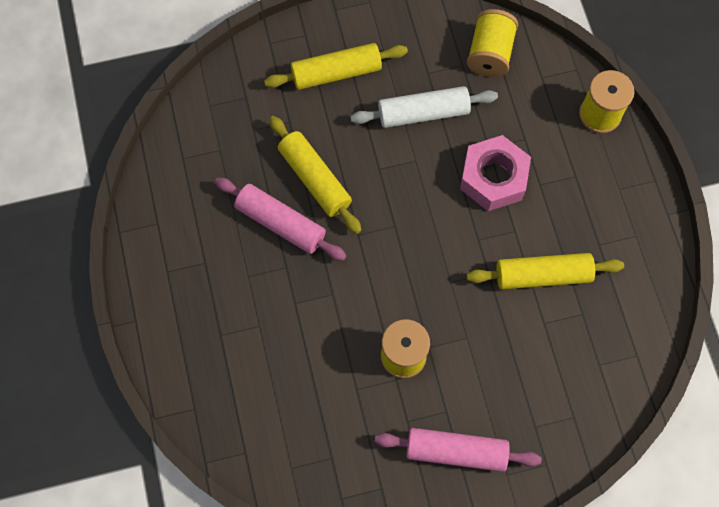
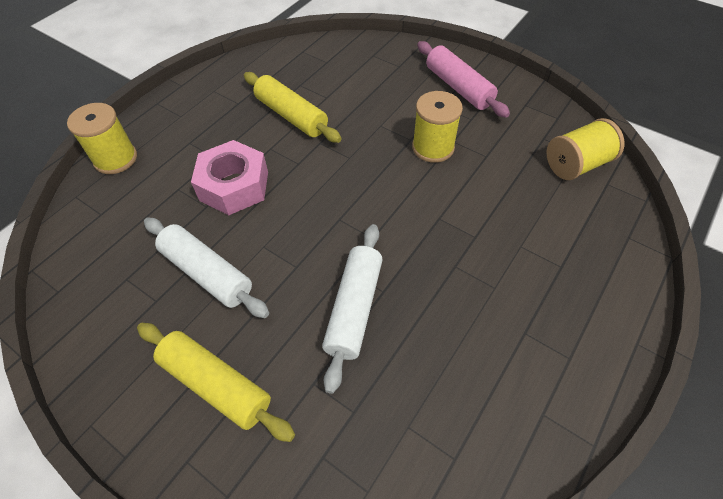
camera: 130 degrees left, 15 degrees down
pink rolling pin [215,177,347,261] -> none
yellow rolling pin [269,116,362,234] -> white rolling pin [322,224,383,394]
yellow spool [467,9,518,77] -> yellow spool moved to [546,118,624,180]

